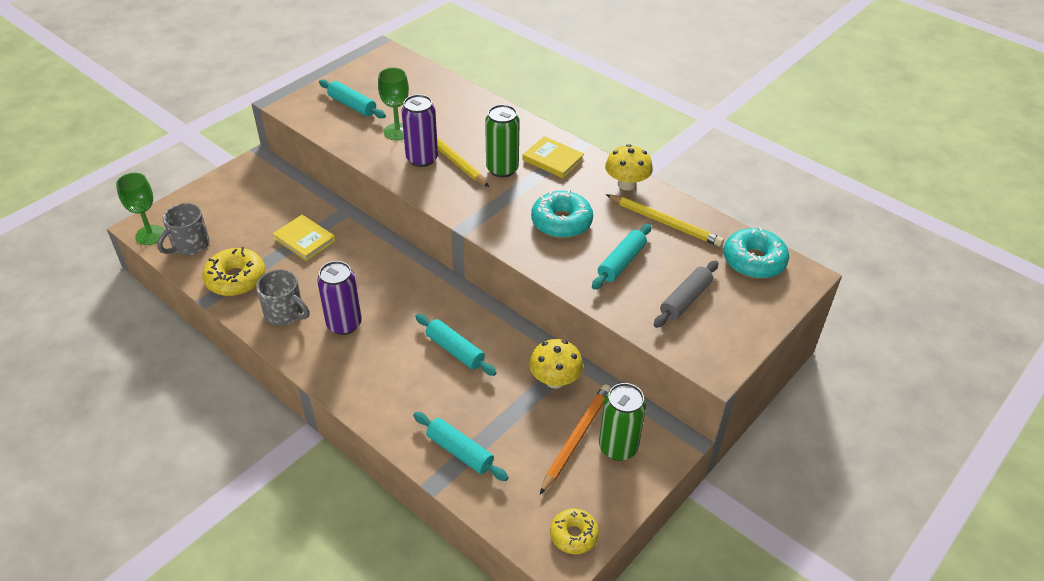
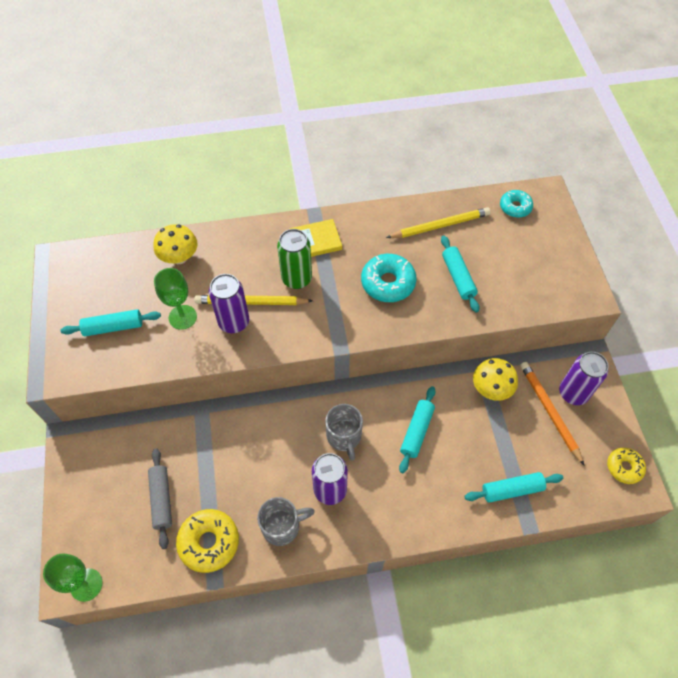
camera: 50 degrees left, 15 degrees up
grey mug [157,203,210,255] -> grey mug moved to [325,404,363,461]
yellow book [273,215,336,261] -> none
turquoise rolling pin [415,314,497,376] -> turquoise rolling pin turned 60 degrees counterclockwise [399,386,435,473]
green can [599,383,646,461] -> purple can [559,352,609,405]
yellow mushroom [605,144,653,191] -> yellow mushroom moved to [154,224,198,264]
grey rolling pin [654,260,718,328] -> grey rolling pin moved to [148,449,172,549]
turquoise donut [724,227,789,279] -> turquoise donut [500,190,533,218], size x0.64

